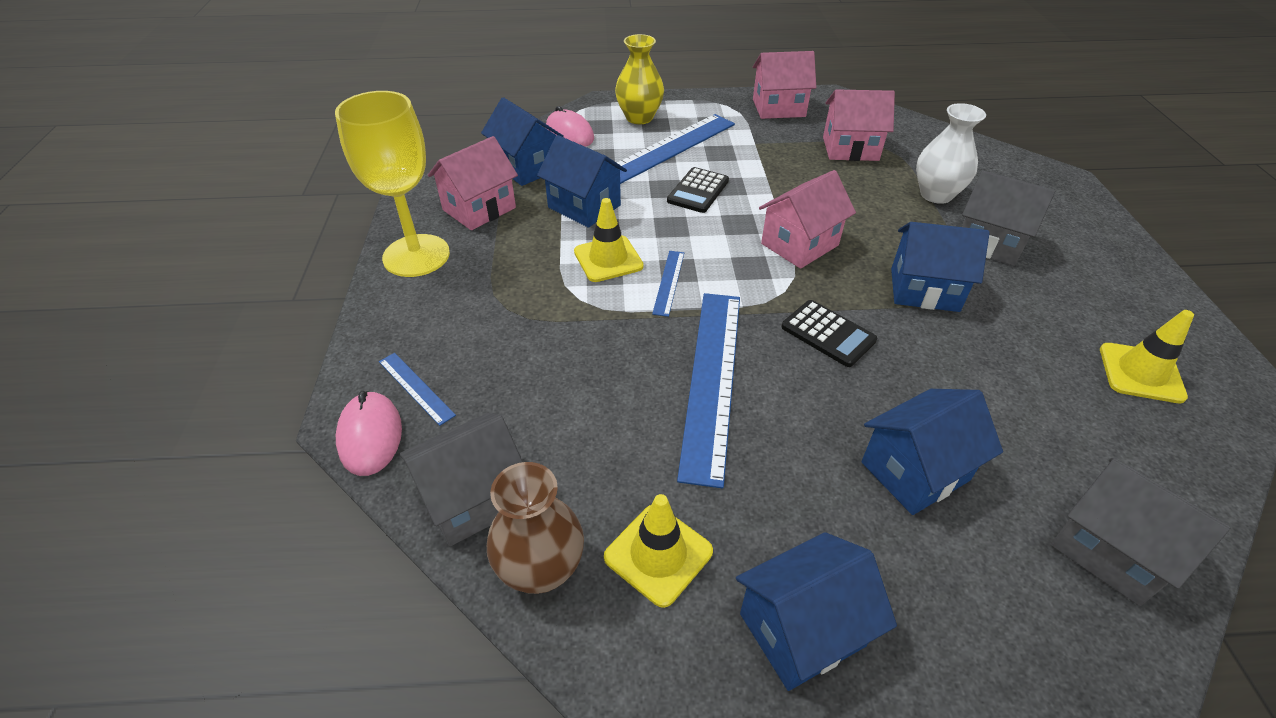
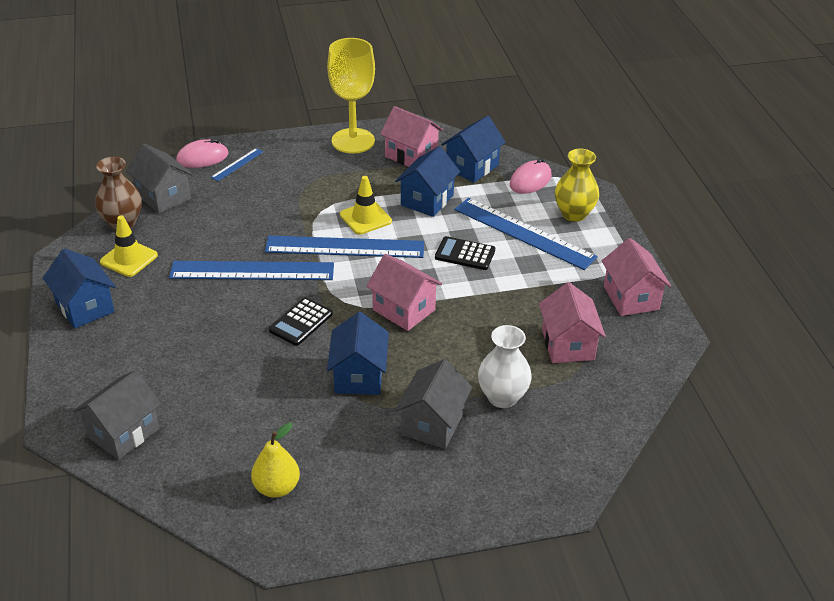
camera: 80 degrees right, 5 degrees down
blue ruler [652,251,684,317] -> blue ruler [265,236,424,258], size x2.21
blue house [861,389,1003,515] -> none
yellow traffic cone [1100,310,1194,403] -> yellow pear [251,422,300,498]

